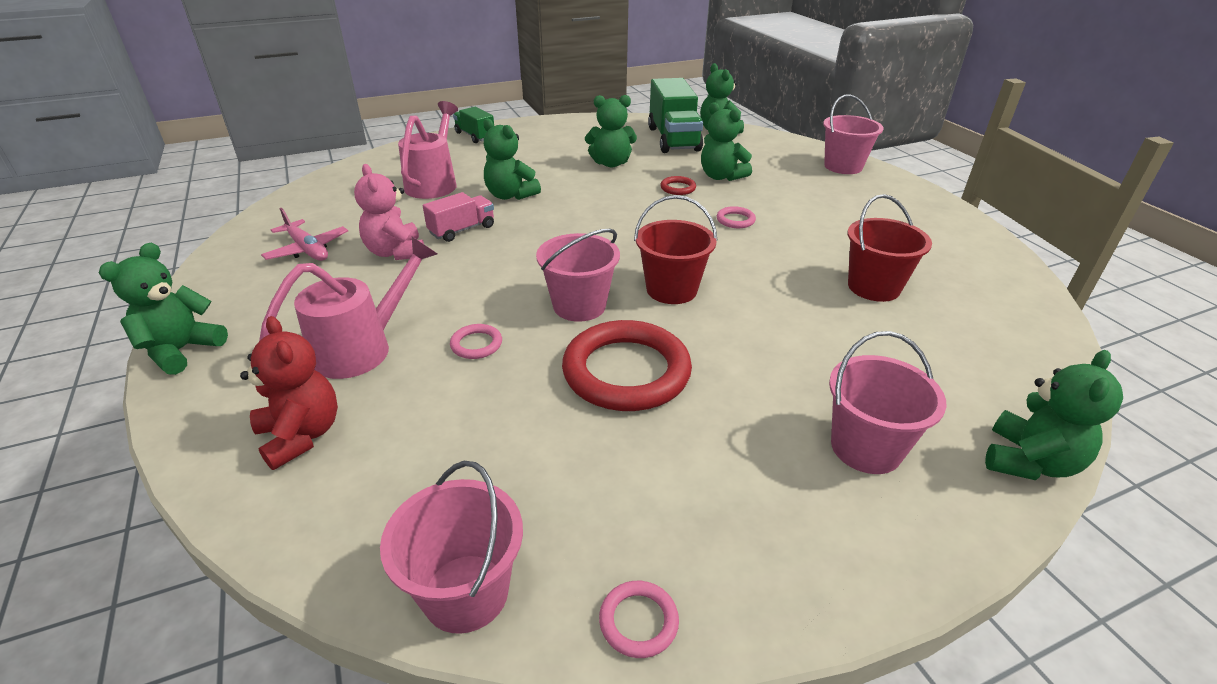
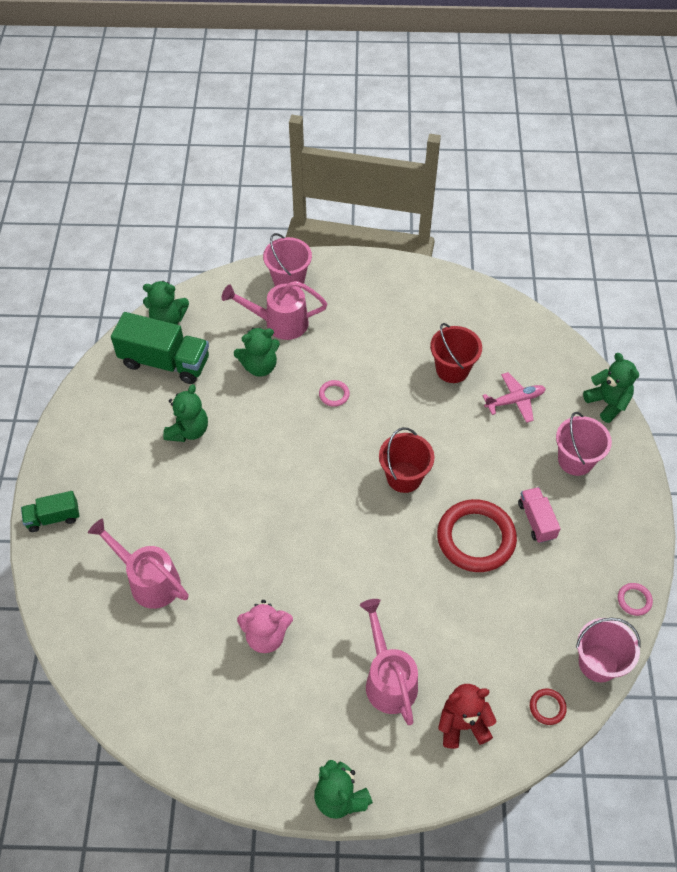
camera: 65 degrees left, 20 degrees up
pink plane [261,208,348,261] -> pink plane moved to [482,372,546,423]
pink truck [423,192,494,242] -> pink truck moved to [518,487,561,543]
pink ring [450,324,502,359] -> none
green teddy bear [483,119,541,200] -> none
pink bucket [536,229,620,322] -> none
red ring [660,176,696,195] -> red ring moved to [530,688,567,725]
none -> pink watering can [222,281,327,340]

